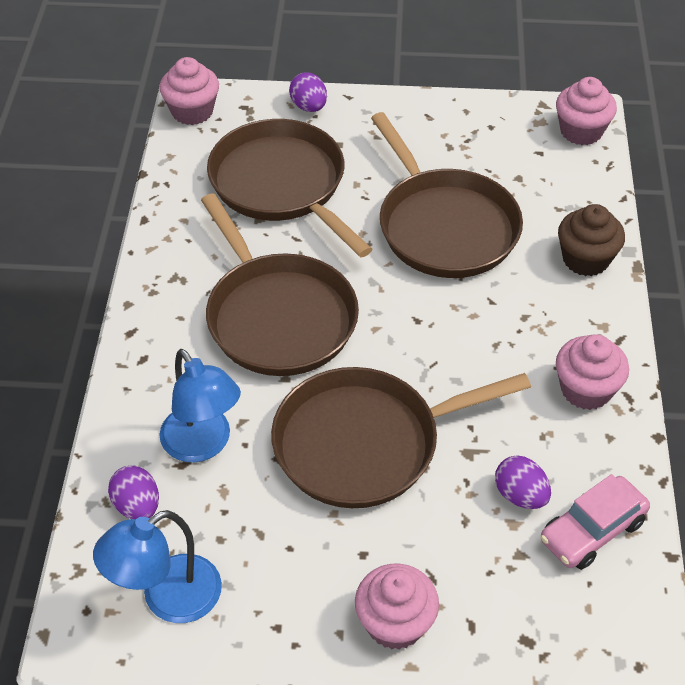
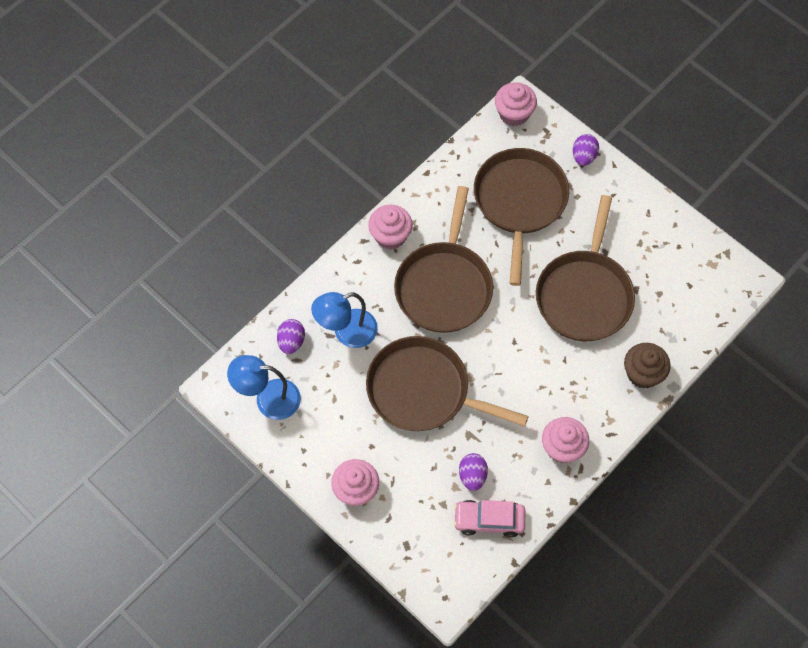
camera: 40 degrees right, 15 degrees up
blue lamp [159,349,241,462] -> blue lamp turned 60 degrees clockwise [311,292,378,348]
pink cupcake [556,77,617,145] -> pink cupcake moved to [368,205,413,250]

